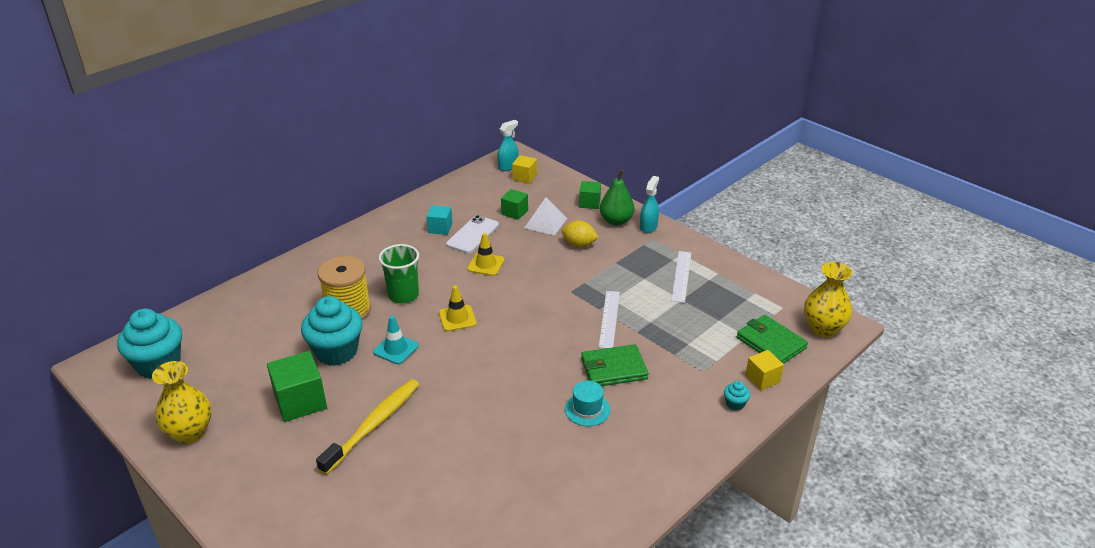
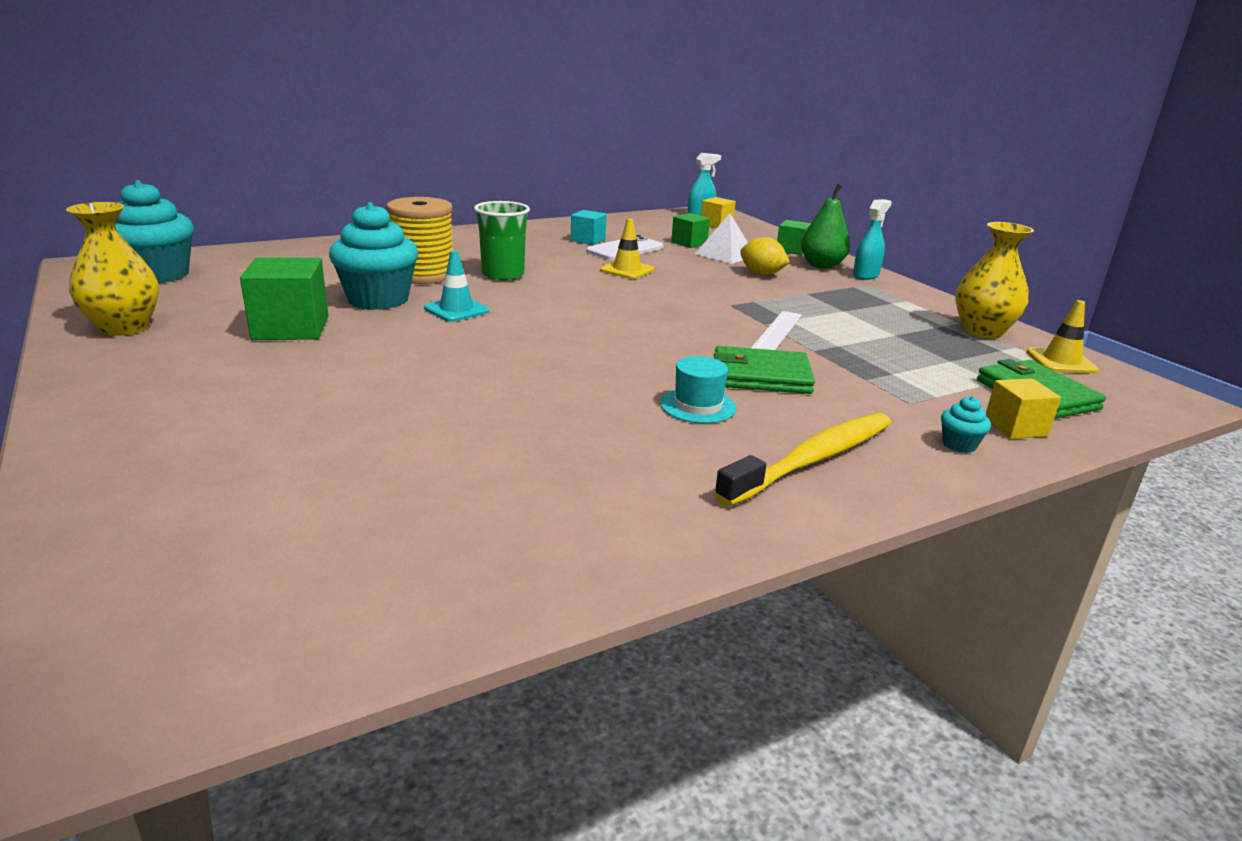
camera: 15 degrees right, 10 degrees down
yellow toothbrush [316,379,419,475] -> yellow toothbrush moved to [714,413,891,507]
yellow traffic cone [439,286,477,332] -> yellow traffic cone moved to [1027,300,1099,374]
white ruler [671,251,691,303] -> none
yellow vase [804,262,852,337] -> yellow vase moved to [955,222,1034,339]

